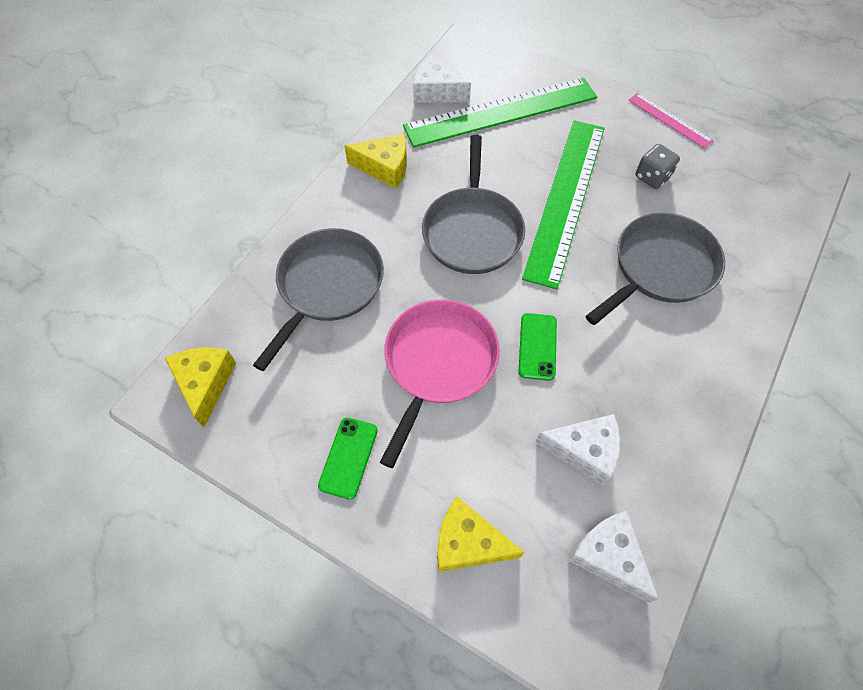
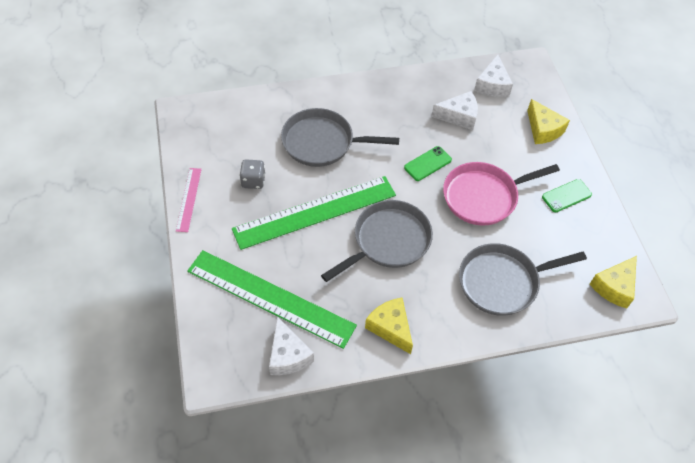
camera: 135 degrees left, 5 degrees down
white cheese [535,414,620,486] -> white cheese turned 120 degrees clockwise [431,91,478,130]

